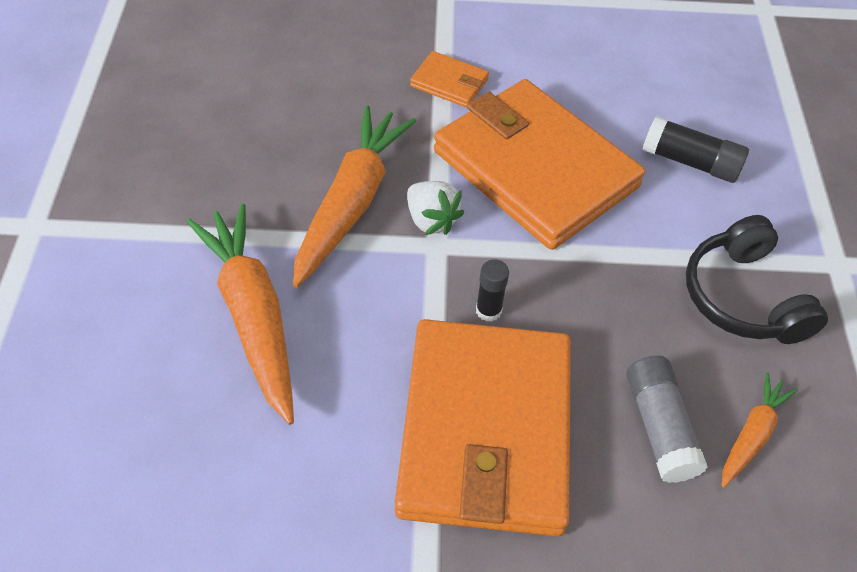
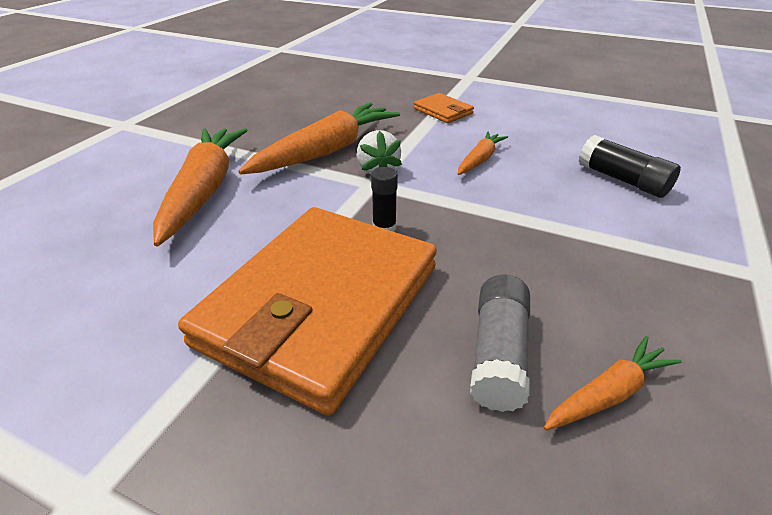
camera: 25 degrees right, 15 degrees down
orange wallet [434,79,645,250] -> orange carrot [458,132,508,175]
black headphones [686,215,828,344] -> none

